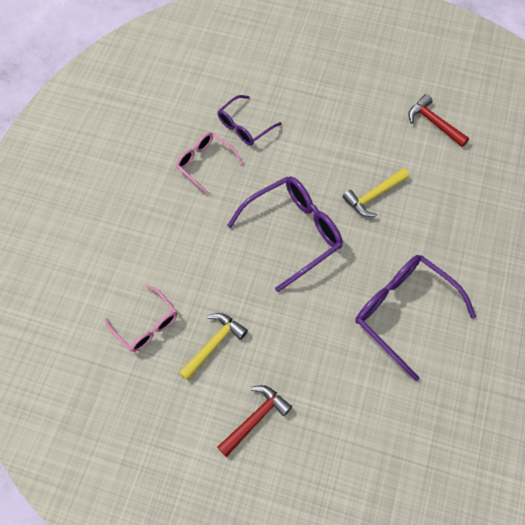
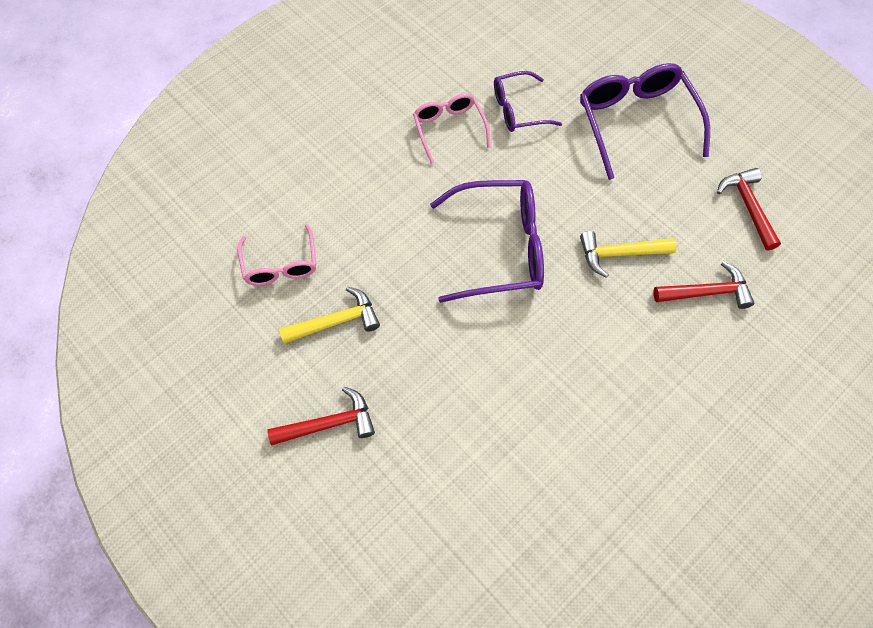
camera: 30 degrees right, 0 degrees up
purple glasses [355,255,476,381] -> purple glasses moved to [580,63,710,180]
none -> red hammer [653,261,754,309]

